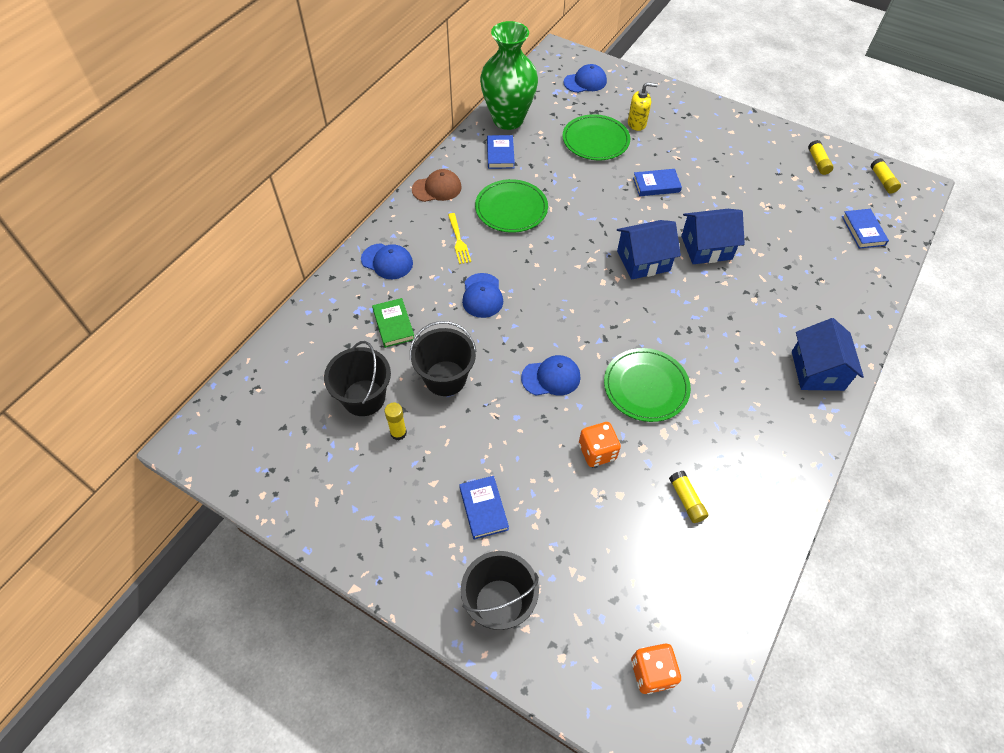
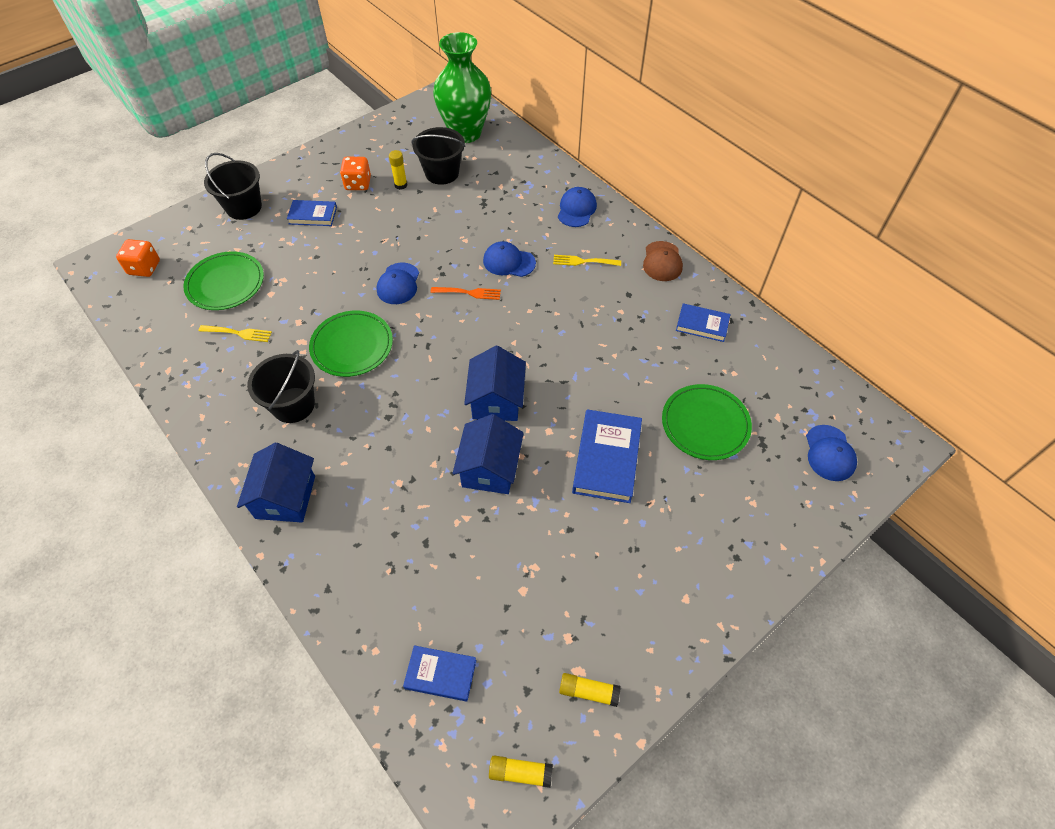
camera: 110 degrees right, 0 degrees up
blue cap [361,243,413,279] -> blue cap turned 150 degrees clockwise [558,187,597,227]
green book [372,298,414,348] -> none
black bucket [410,321,477,396] -> black bucket moved to [247,350,315,423]
green plate [475,179,548,233] -> green plate moved to [183,251,264,310]
green vase [480,21,538,130] -> green vase moved to [433,32,491,143]
orange dice [579,422,621,467] -> orange dice moved to [340,157,371,190]
yellow soap dispenser [628,82,658,131] -> none
blue book [633,169,682,196] -> blue book [572,409,642,503], size x1.65
yellow glue stick [669,471,709,523] -> yellow fork [198,325,272,342]
blue house [792,318,864,391] -> blue house turned 75 degrees clockwise [237,443,315,522]
none -> orange fork [431,287,501,300]

